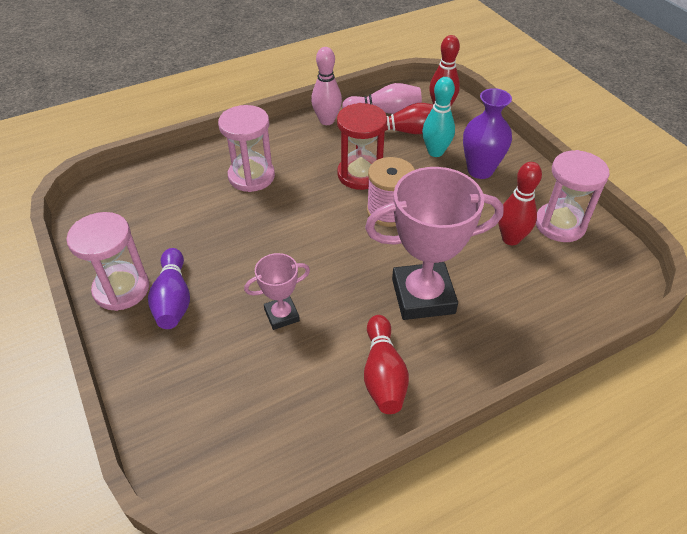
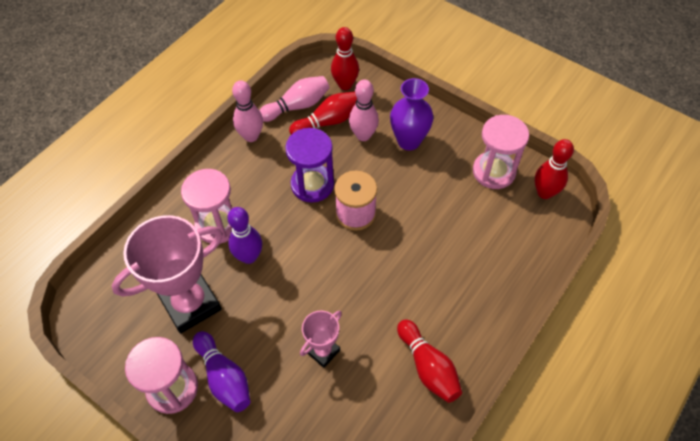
camera: 25 degrees left, 10 degrees up
red hourglass [337,103,387,190] -> purple hourglass [285,128,334,203]
pink trophy [365,167,504,320] -> pink trophy moved to [112,215,223,334]
turquoise bowling pin [422,77,455,157] -> pink bowling pin [349,79,379,141]
red bowling pin [498,162,542,245] -> red bowling pin moved to [535,139,574,199]
none -> purple bowling pin [227,207,262,264]

